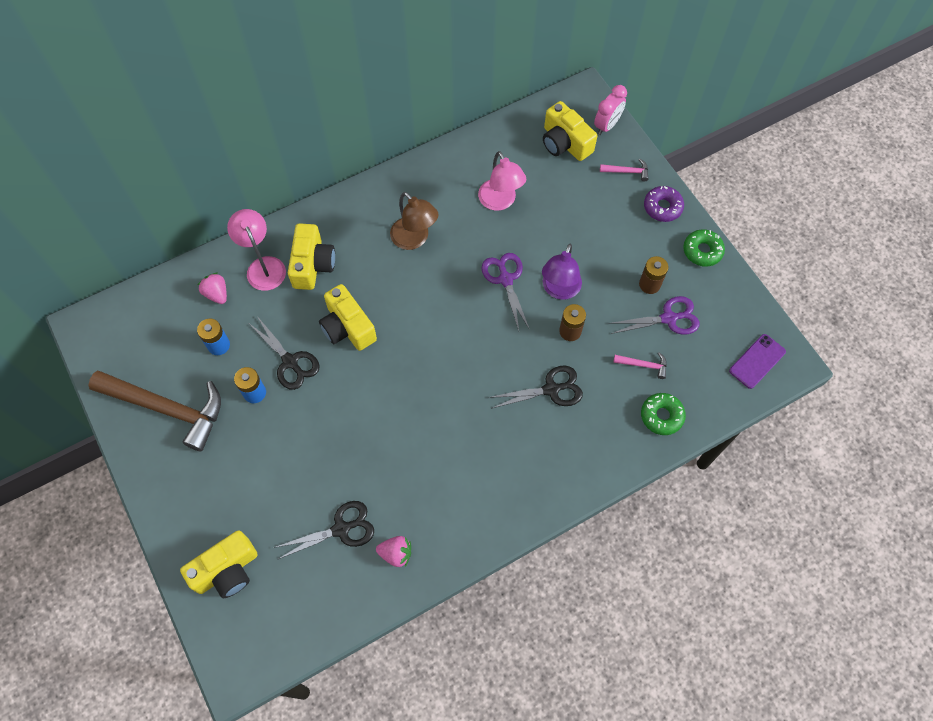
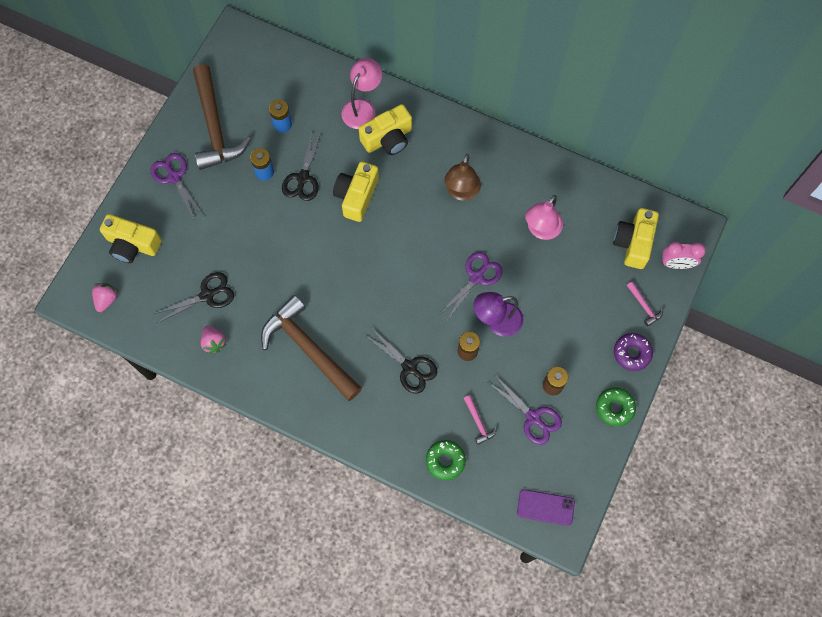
camera: 55 degrees right, 5 degrees up
pink strawberry [198,273,227,304] -> pink strawberry moved to [92,283,119,312]
black scissors [274,501,374,559] -> black scissors turned 60 degrees counterclockwise [154,272,234,323]
none -> purple scissors [150,153,202,220]
none -> brown hammer [261,295,362,401]

